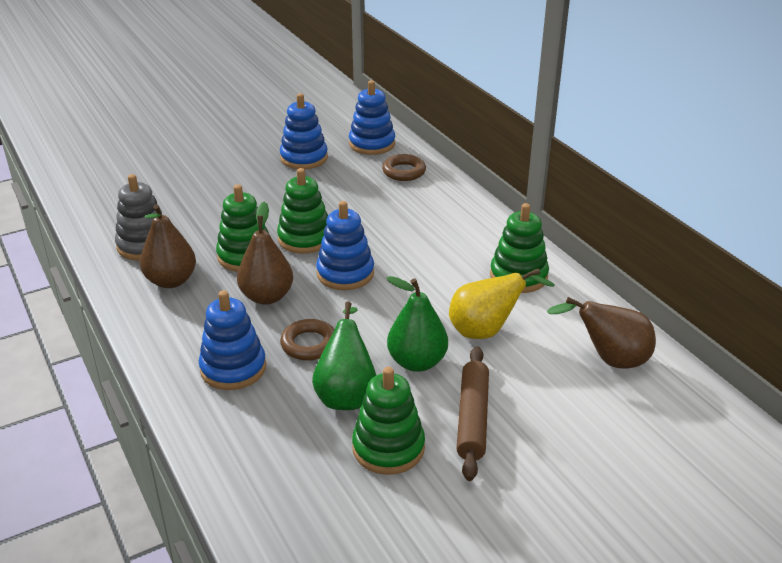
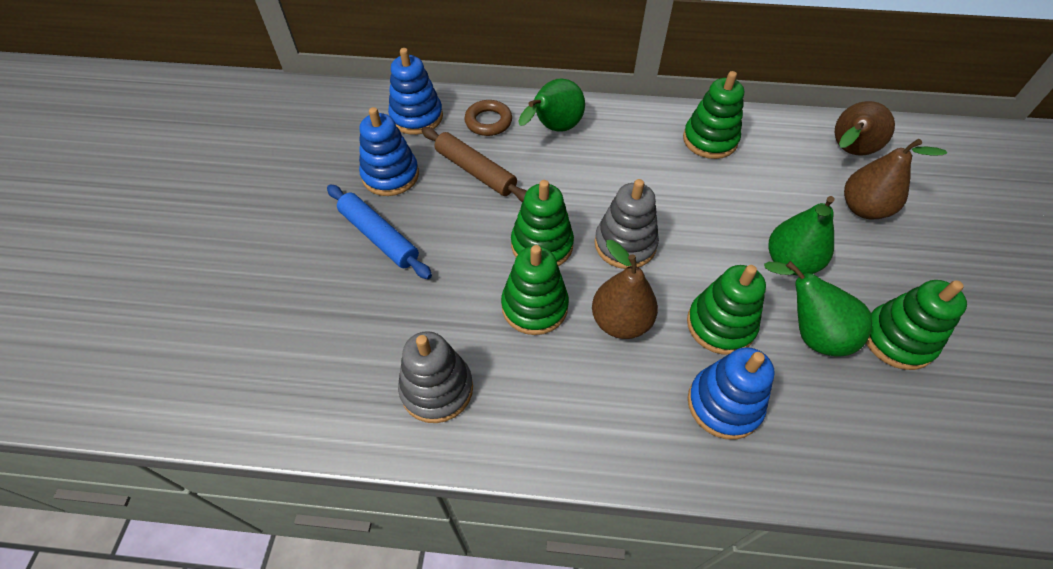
camera: 55 degrees left, 20 degrees up
brown pear [140,204,196,288] -> brown pear moved to [844,139,947,219]
brown ring [280,319,335,360] -> green stacking toy [687,265,766,355]
blue stacking toy [316,201,374,290] -> grey stacking toy [594,179,659,269]
yellow pear [449,268,555,339] -> none
brown rolling pin [456,346,489,481] -> brown rolling pin moved to [422,127,527,202]
none -> blue rolling pin [327,185,432,279]
none -> green pear [518,78,585,132]

